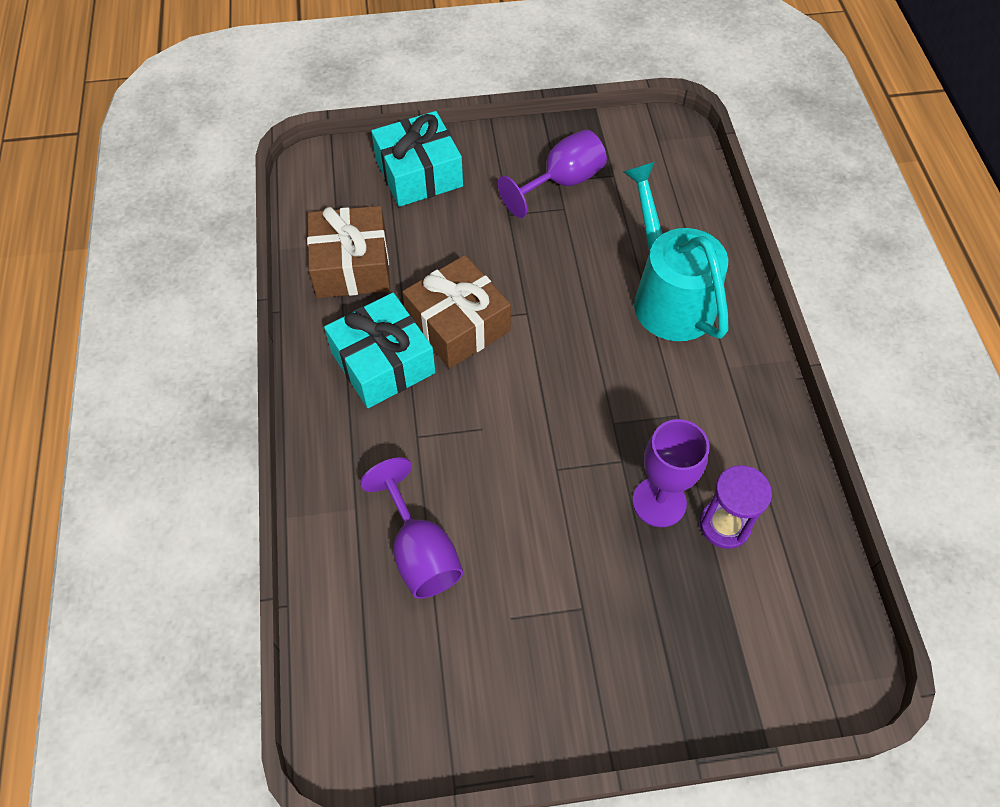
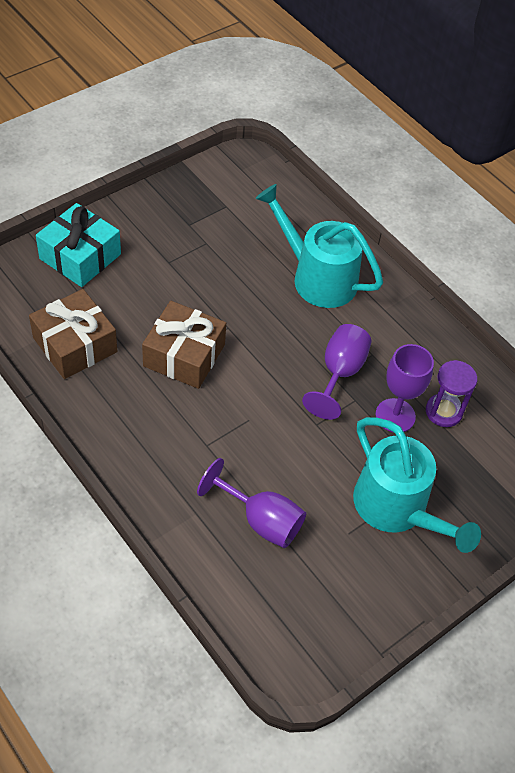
camera: 35 degrees left, 5 degrees down
turquoise gift [324,293,436,408] -> none
purple goblet [498,129,607,218] -> purple goblet moved to [302,324,372,420]
none -> turquoise watering can [353,417,481,553]

